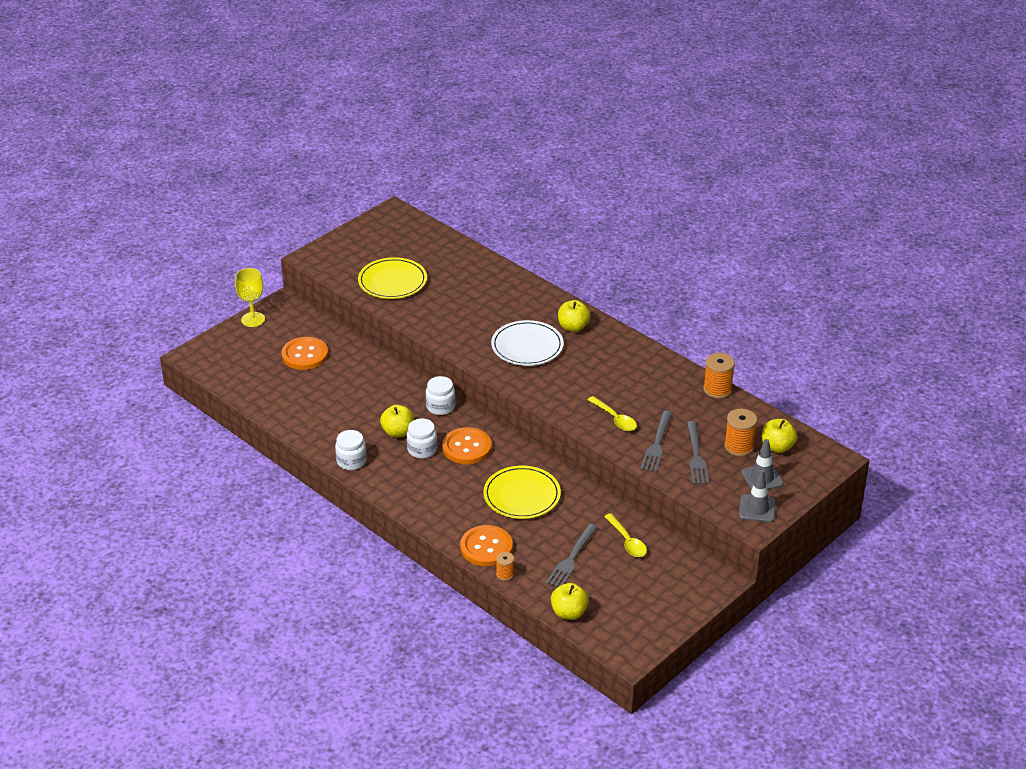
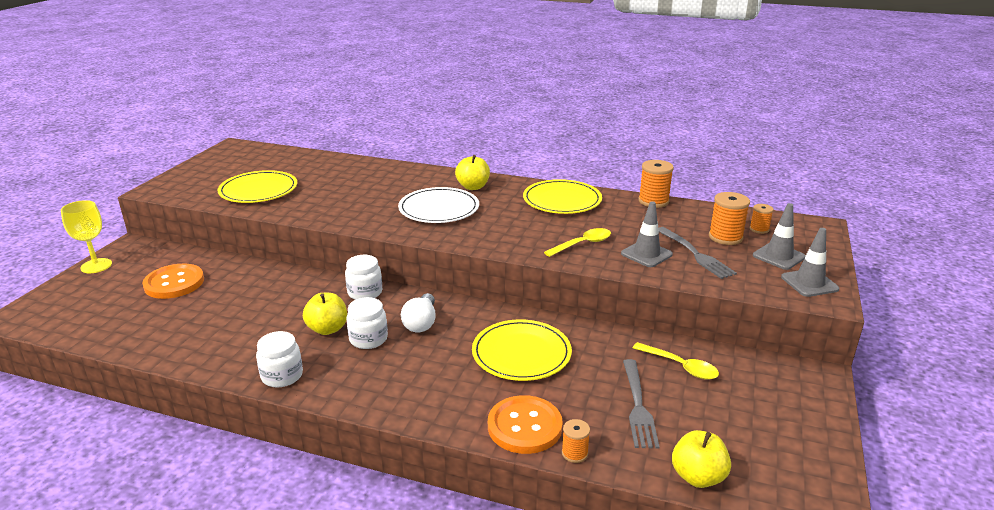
camera: 25 degrees left, 10 degrees down
orange button [442,427,492,464] -> white light bulb [401,293,436,332]
yellow spoon [588,396,637,431] -> yellow spoon turned 60 degrees counterclockwise [544,228,611,257]
grey fork [640,411,672,472] -> grey traffic cone [621,201,673,267]
yellow apple [762,419,797,453] -> orange spool [750,204,774,234]
none -> yellow plate [523,179,602,214]

